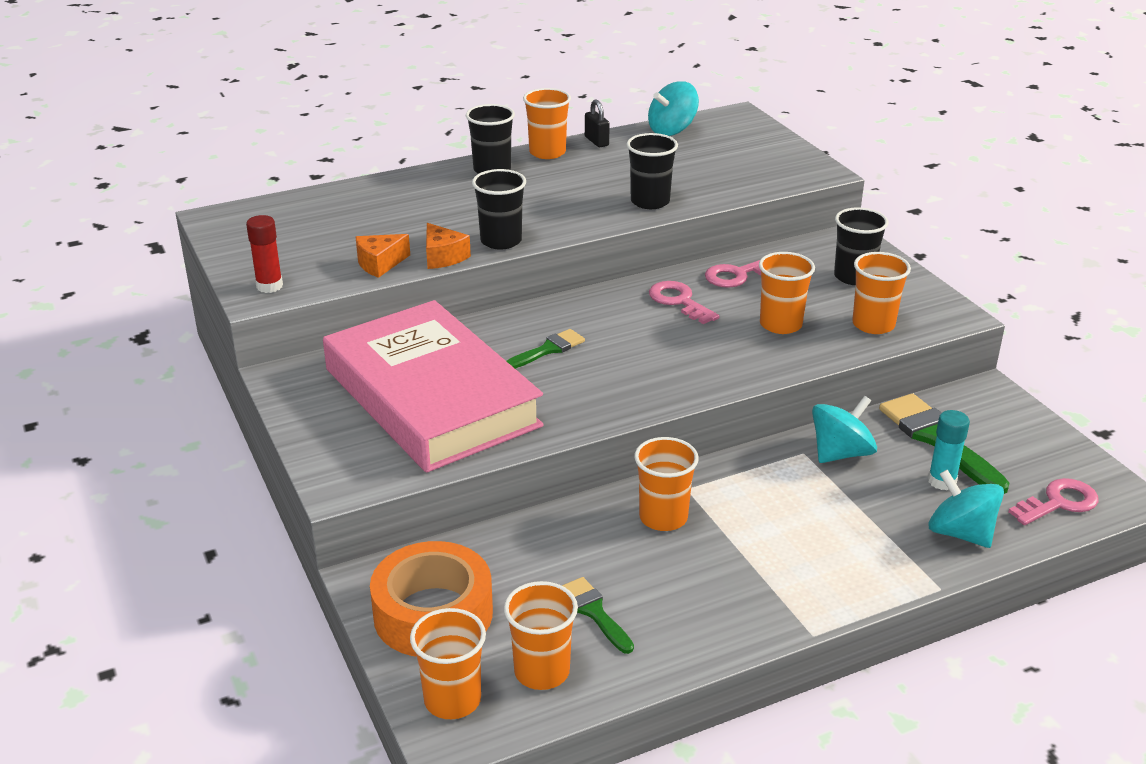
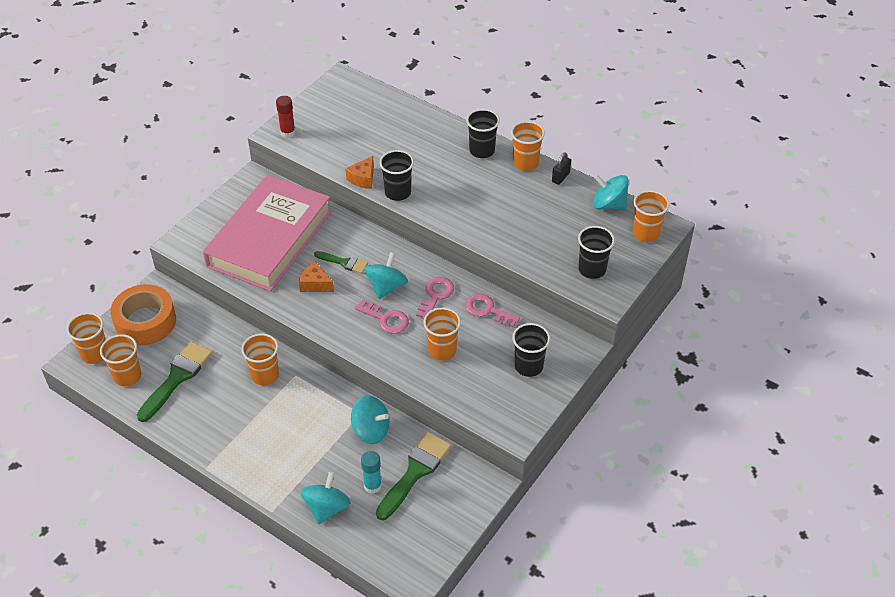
camera: 60 degrees right, 15 degrees up
orange cheese [356,234,410,278] -> orange cheese moved to [299,262,334,292]
green brush [562,577,634,654] -> green brush [137,341,213,422], size x1.74
black cup [627,133,678,209] -> black cup moved to [578,226,615,279]
orange cup [852,252,911,334] -> orange cup moved to [633,190,669,242]
pink key [1008,478,1099,525] -> pink key moved to [355,300,409,334]
none -> turquoise spinning top [364,252,408,299]

